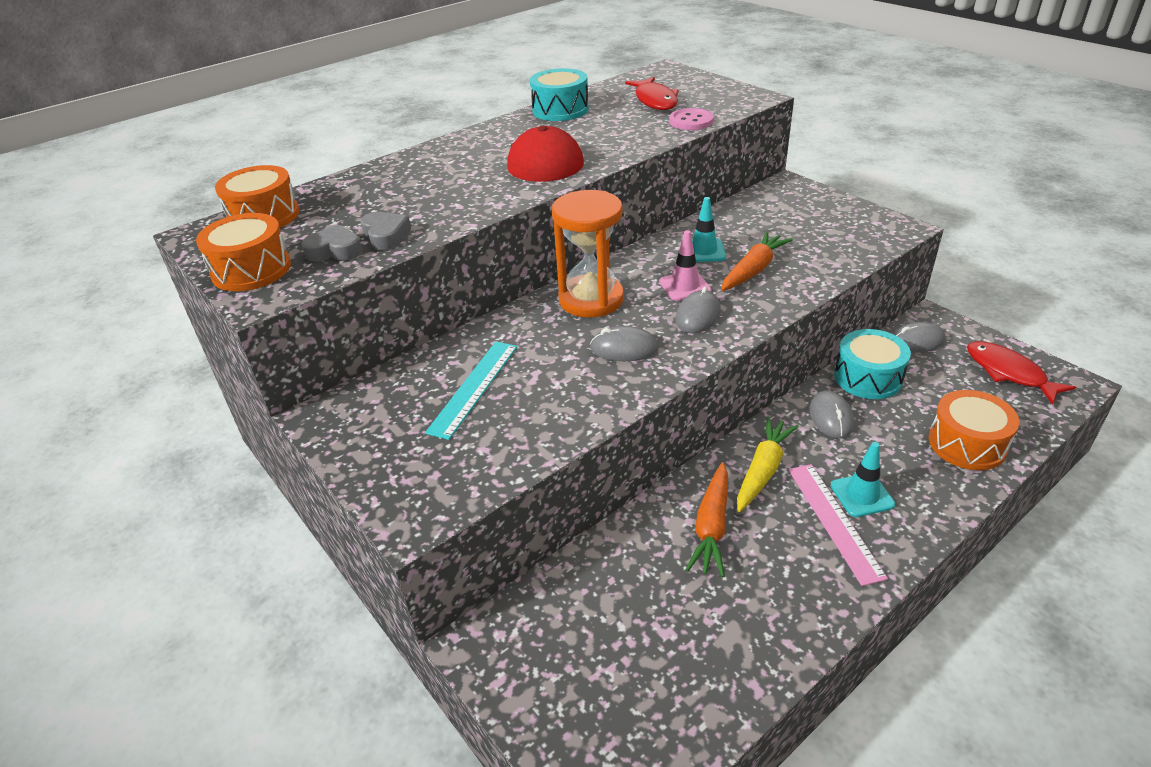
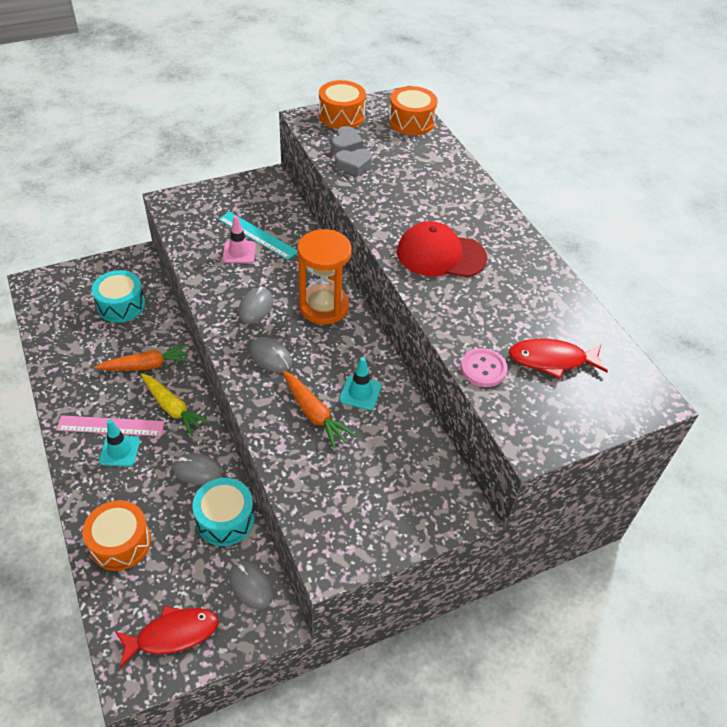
camera: 100 degrees right, 10 degrees up
turquoise drum [530,68,589,121] -> turquoise drum moved to [92,270,145,323]
pink traffic cone [659,230,712,301] -> pink traffic cone moved to [222,216,256,263]
orange carrot [686,462,728,577] -> orange carrot turned 135 degrees clockwise [94,344,191,371]
grey mouse [892,322,946,353] -> grey mouse turned 45 degrees counterclockwise [229,561,273,609]

